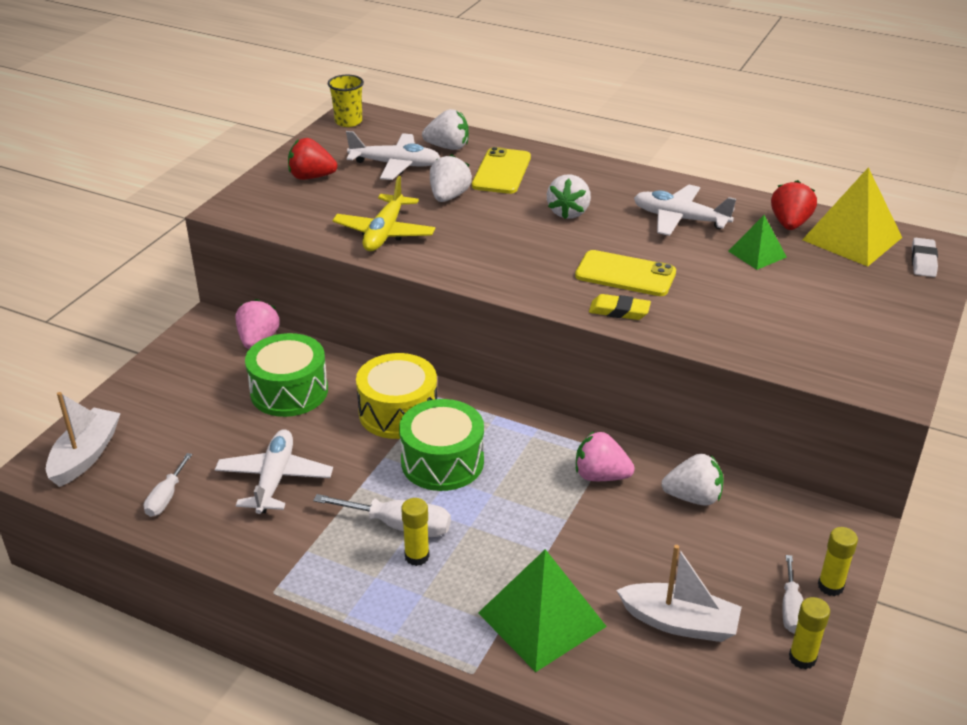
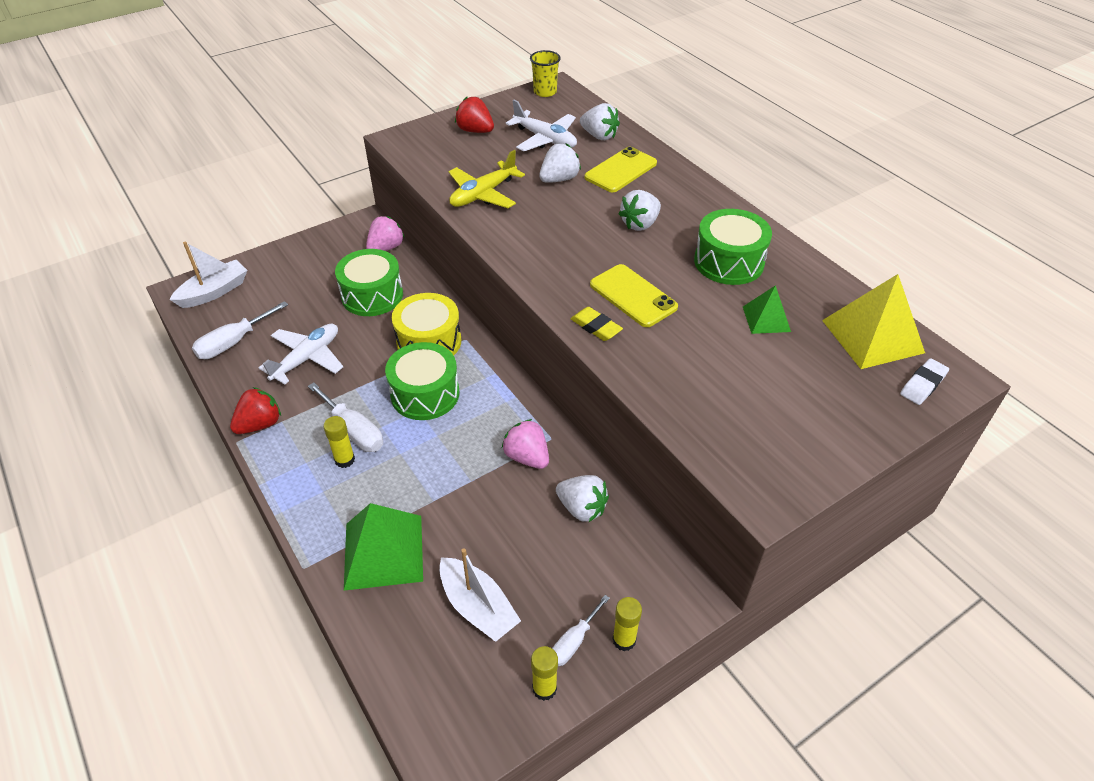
camera: 30 degrees right, 10 degrees up
white screwdriver [144,453,192,517] -> white screwdriver [192,301,288,359], size x1.55
white plane [634,185,736,236] -> green drum [694,209,772,285]
red strawberry [771,180,817,230] -> red strawberry moved to [230,387,281,434]

